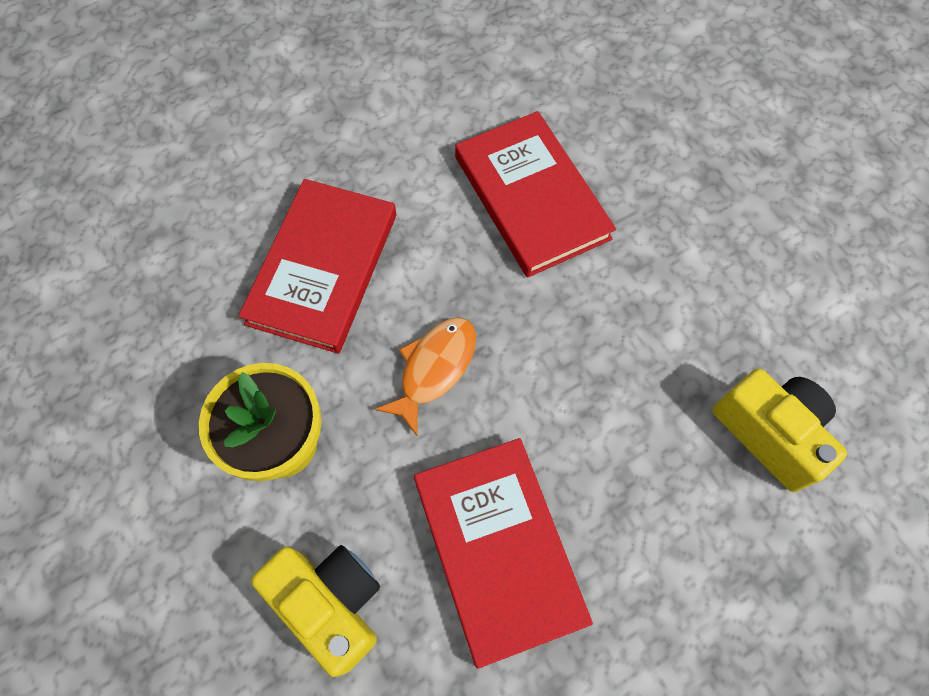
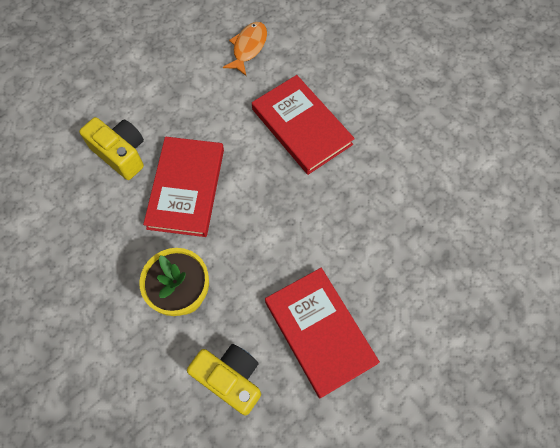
camera: 10 degrees left, 0 degrees up
orange fish [375,317,476,437] -> orange fish moved to [223,22,267,76]
yellow camera [712,369,847,492] -> yellow camera moved to [79,117,144,180]

